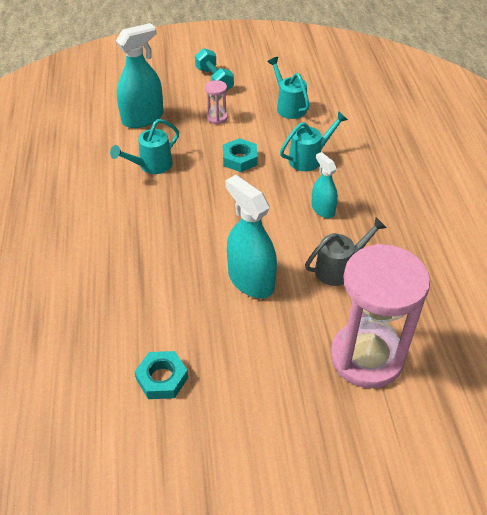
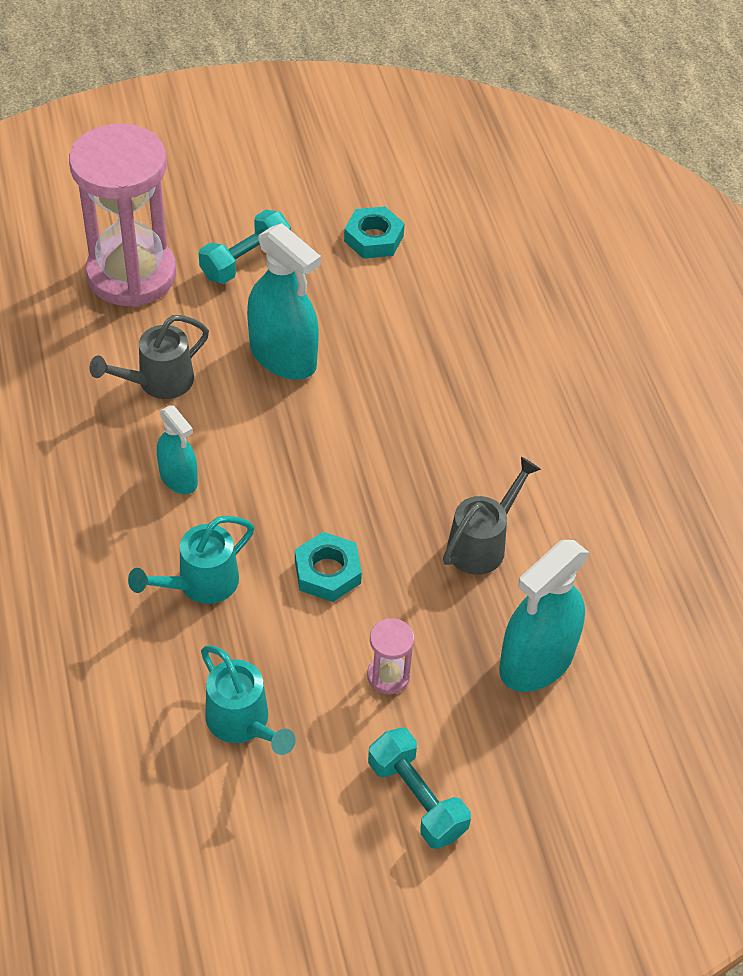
camera: 170 degrees right, 5 degrees up
turquoise watering can [110,119,179,174] -> grey watering can [443,457,541,575]
none -> turquoise dumbbell [199,210,291,284]

